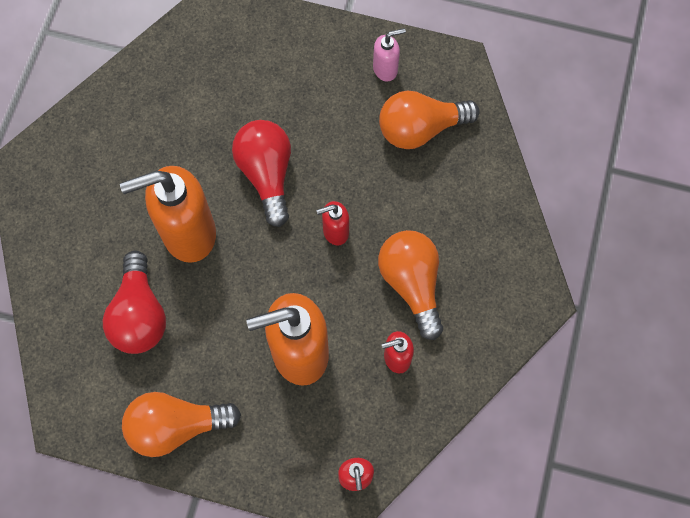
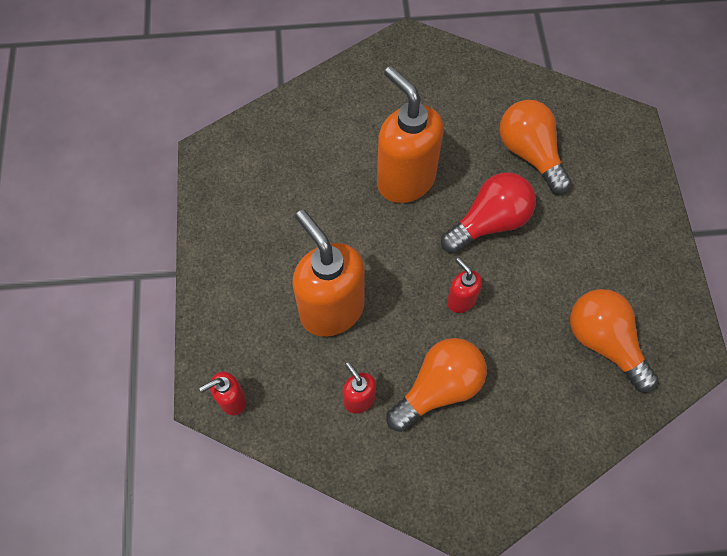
camera: 70 degrees right, 5 degrees down
red light bulb [103,251,166,354] -> none
orange light bulb [122,392,241,457] -> orange light bulb moved to [499,100,572,194]
pink soap dispenser [373,28,406,82] -> none

